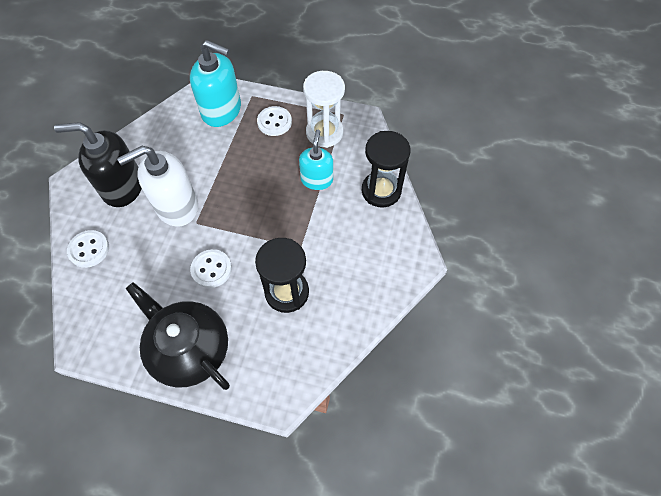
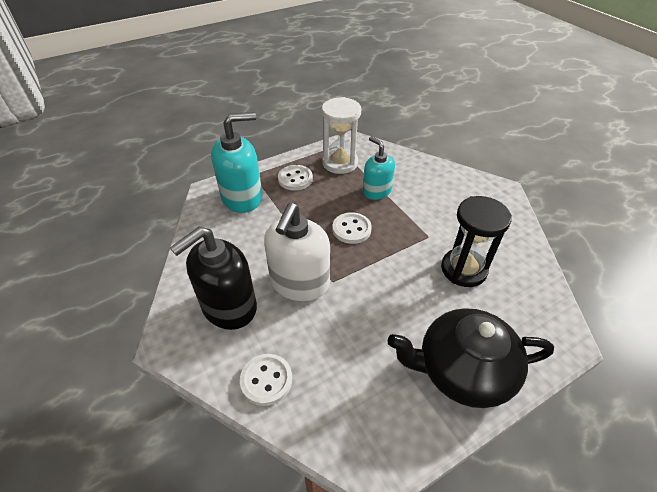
camera: 45 degrees left, 15 degrees down
white button [190,249,232,288] -> white button moved to [333,212,372,244]
black hourglass [362,131,411,208] -> none

